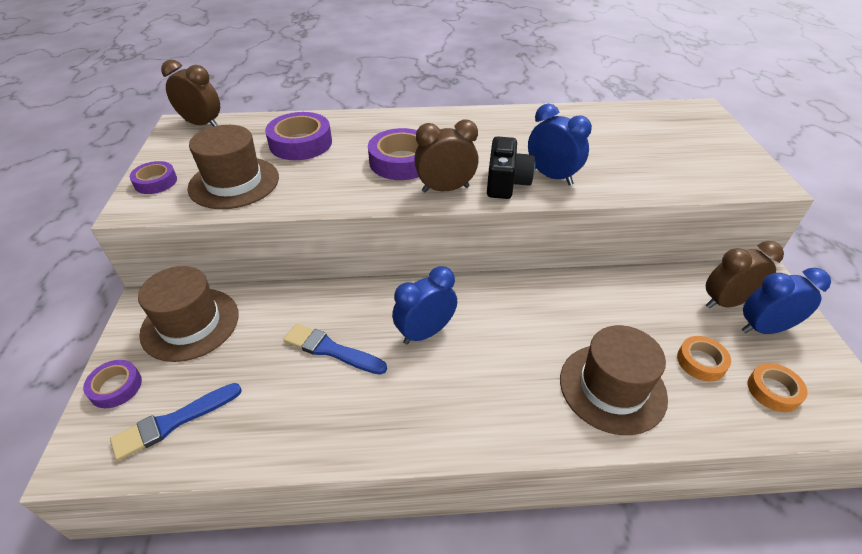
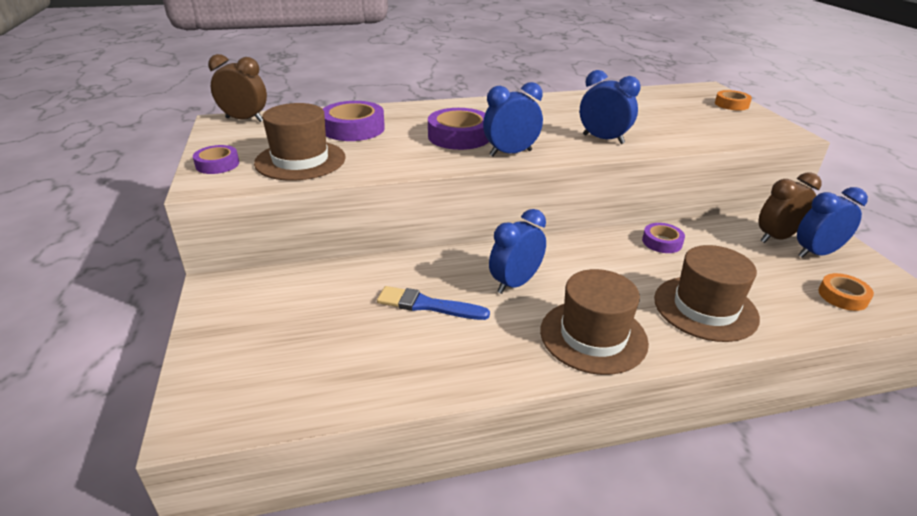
camera: 10 degrees left, 10 degrees down
purple tape [83,360,142,408] -> purple tape moved to [642,223,685,253]
blue brush [110,383,242,461] -> none
brown hat [138,266,239,362] -> brown hat moved to [540,269,649,375]
brown clock [414,119,479,193] -> blue clock [483,82,543,156]
black camera [487,136,535,199] -> none
orange tape [677,336,731,381] -> orange tape moved to [715,90,752,111]

